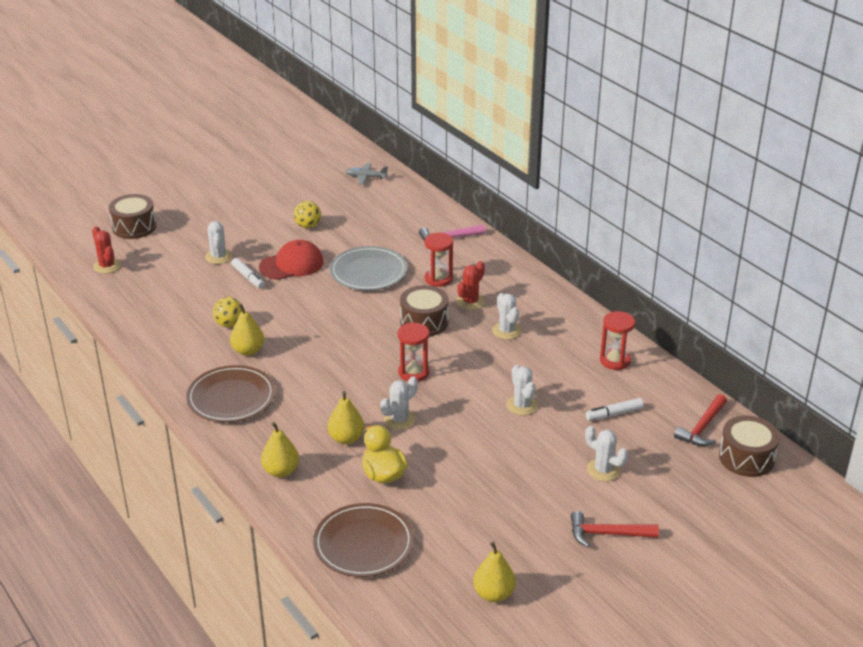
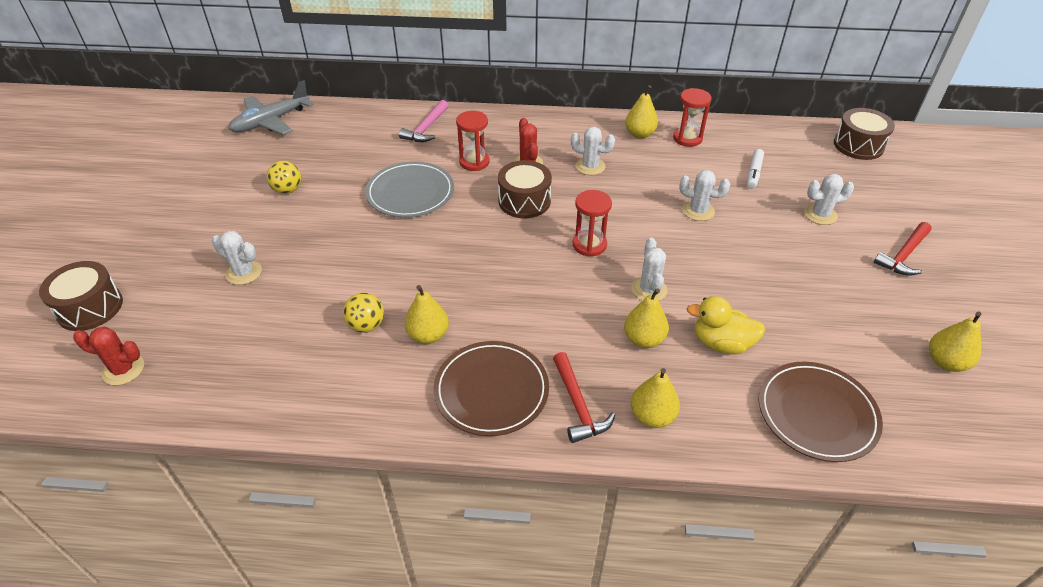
camera: 50 degrees left, 10 degrees up
white marker [231,258,265,289] -> none
red cap [259,240,324,280] -> none
grey plane [345,163,388,184] -> grey plane [228,80,314,135], size x1.79
red hammer [674,394,727,446] -> red hammer moved to [553,352,615,443]
none -> yellow pear [625,85,658,139]

